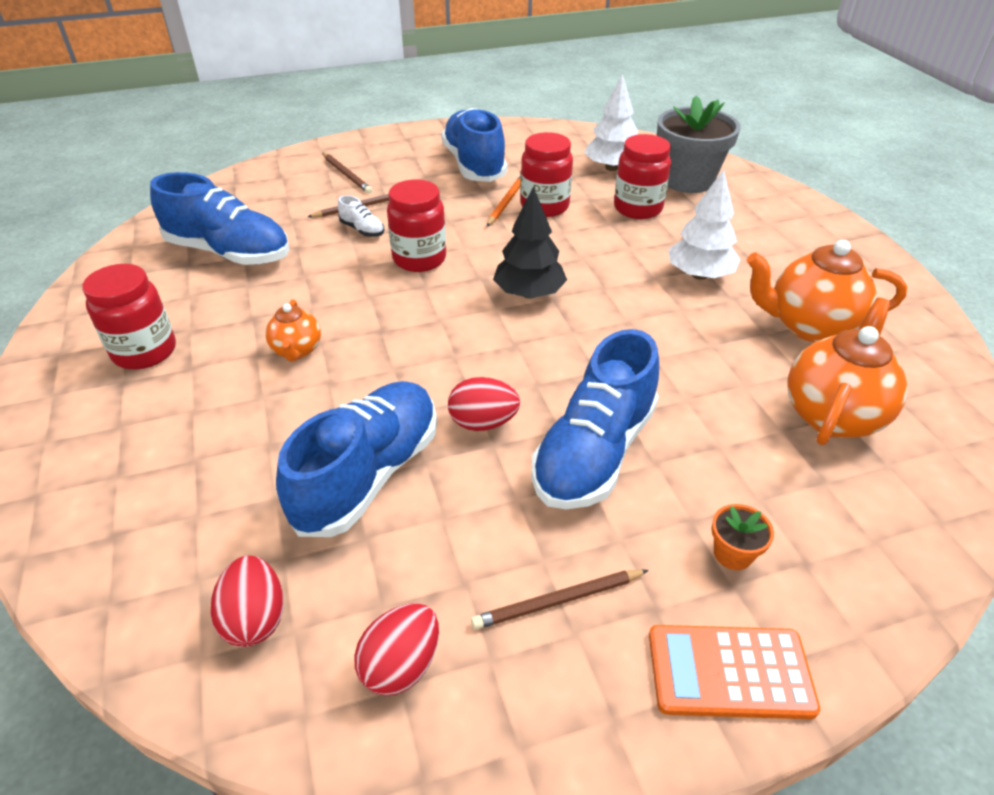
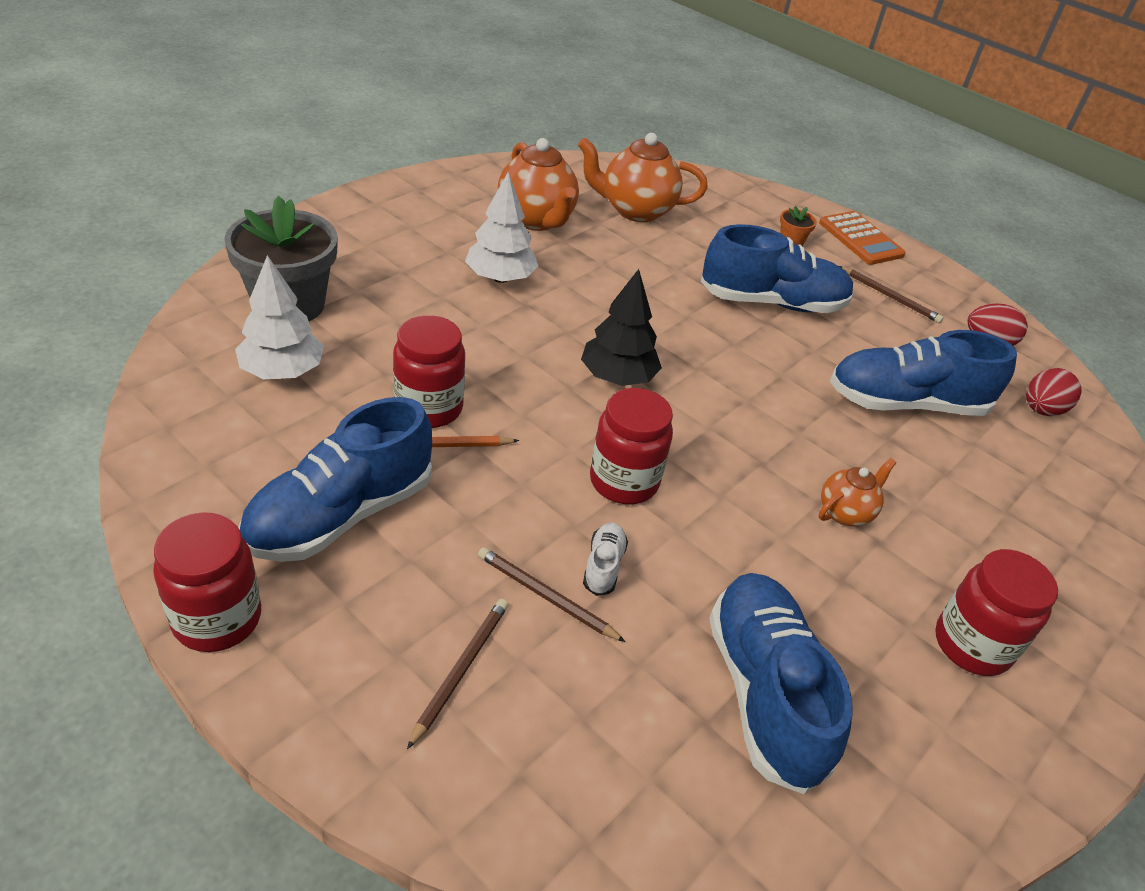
camera: 125 degrees left, 0 degrees up
red egg [448,377,520,431] -> none
red jar [614,134,671,219] -> red jar moved to [153,513,261,652]

